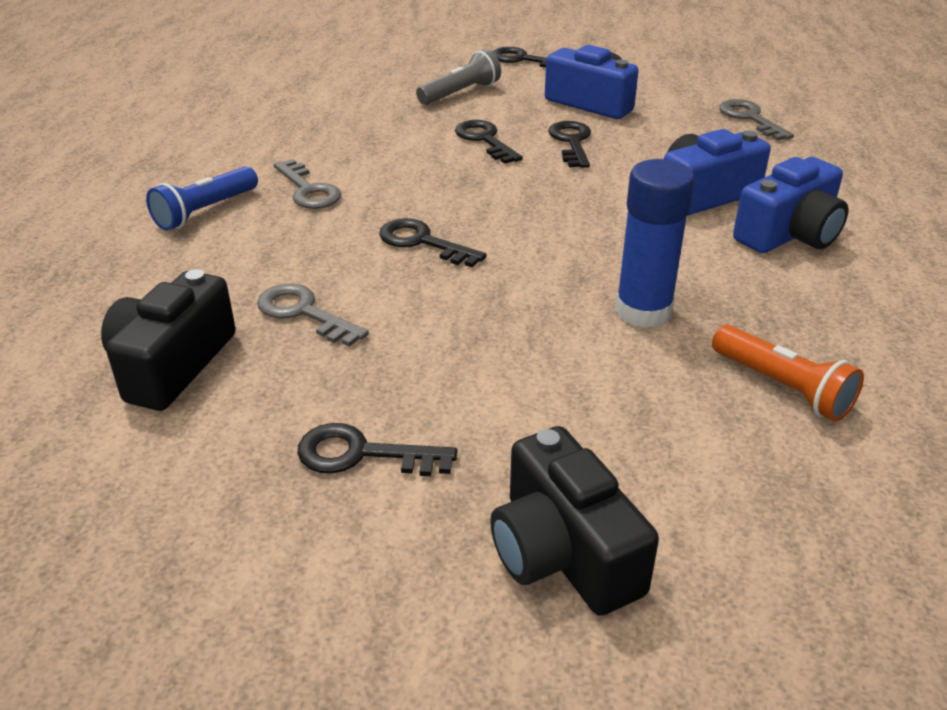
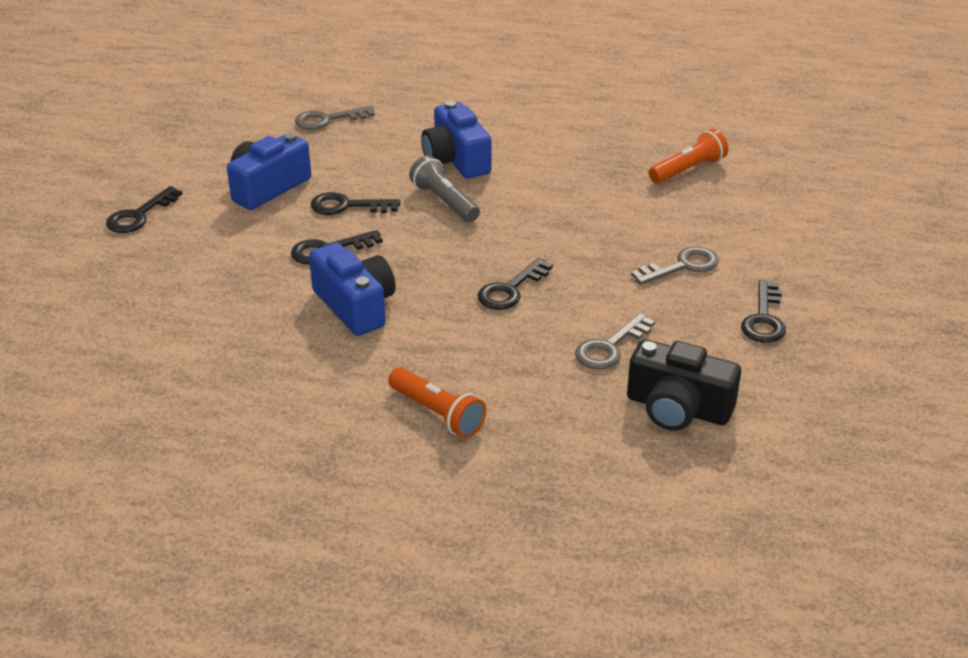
camera: 85 degrees left, 0 degrees up
blue flashlight [146,167,258,230] -> orange flashlight [388,367,486,438]
grey key [274,159,341,209] -> grey key moved to [631,246,719,285]
grey flashlight [416,49,501,105] -> grey flashlight moved to [409,155,480,222]
black camera [490,426,659,616] -> none
blue glue stick [615,159,695,328] -> none
blue camera [733,157,848,253] -> blue camera moved to [309,242,396,336]

